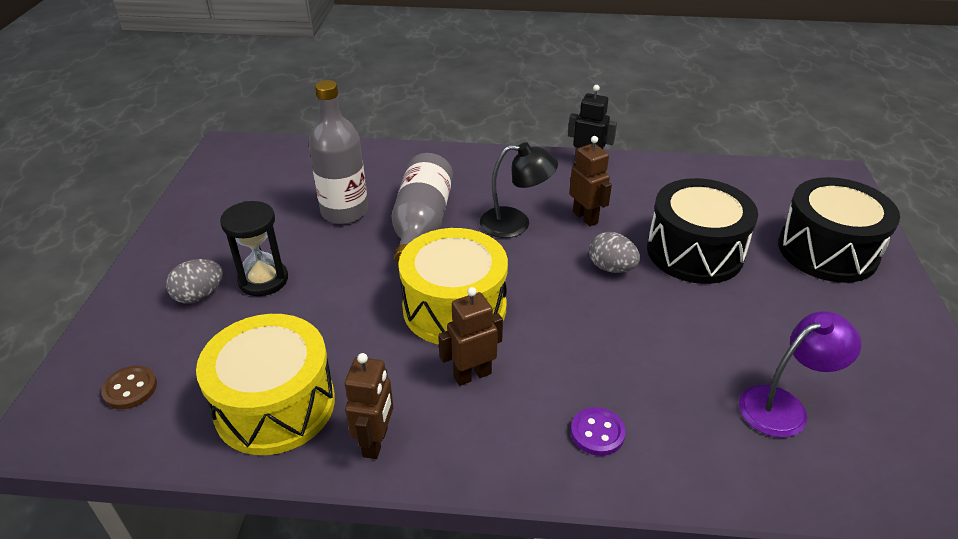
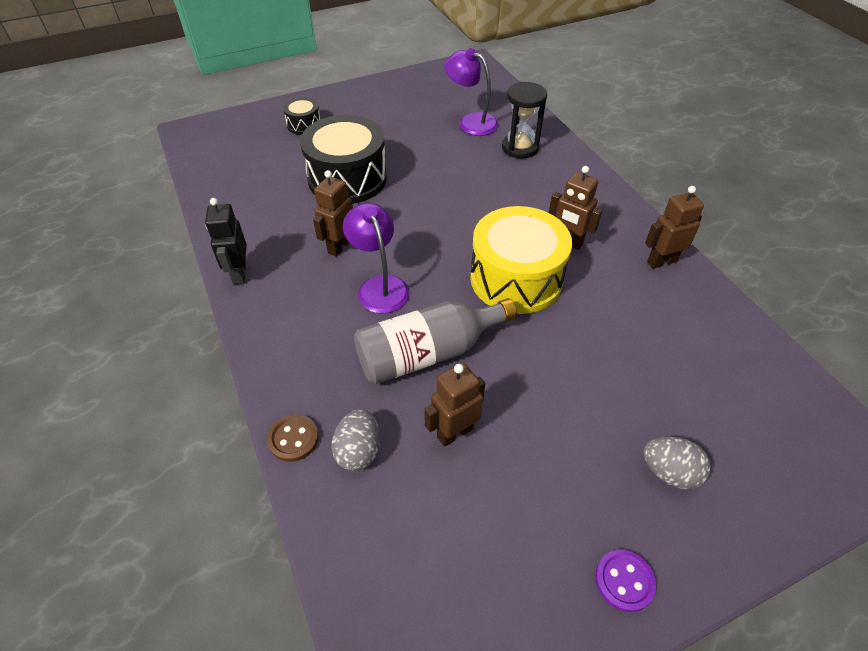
camera: 120 degrees left, 10 degrees up
brown button [101,366,157,409] -> brown button moved to [267,414,319,462]
yellow drum [196,314,335,455] -> none
black hourglass [220,201,288,296] -> black hourglass moved to [502,82,547,159]
grey bottle [308,80,368,224] -> brown robot [424,363,485,447]
black lamp [480,142,558,238] -> purple lamp [343,203,409,314]
purple button [571,407,625,456] -> purple button moved to [595,550,656,612]
grey egg [589,232,640,273] -> grey egg moved to [331,409,380,471]
black drum [778,177,900,283] -> black drum [283,97,321,135], size x0.47

